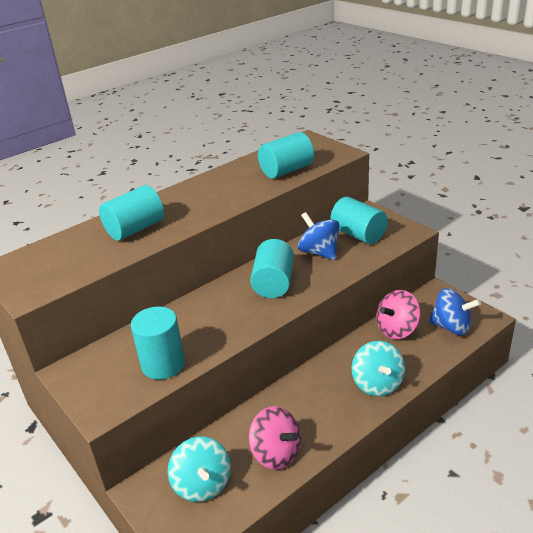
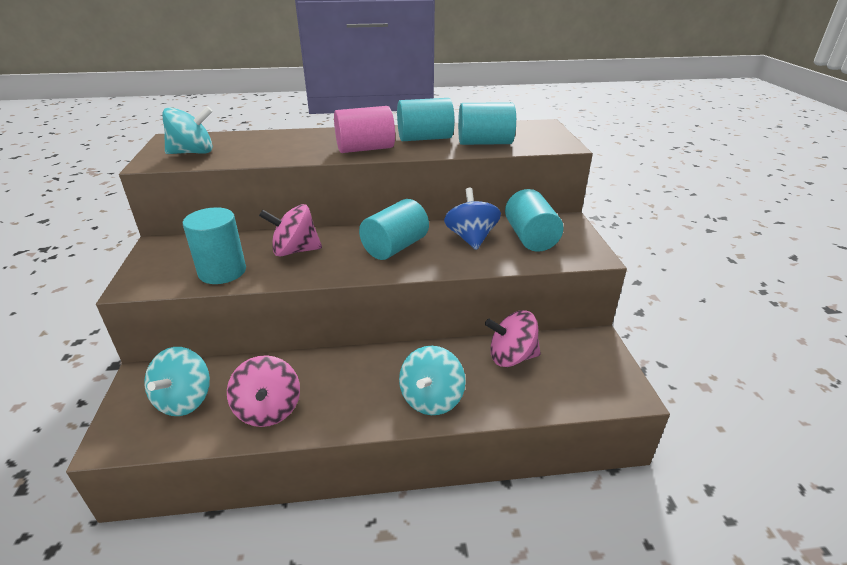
camera: 30 degrees right, 0 degrees up
turquoise cylinder [99,185,164,241] -> turquoise cylinder moved to [397,98,455,141]
blue spinning top [429,288,481,335] -> none
none -> turquoise spinning top [162,106,213,154]
none -> pink spinning top [259,204,322,257]
none -> pink cylinder [334,106,395,153]

